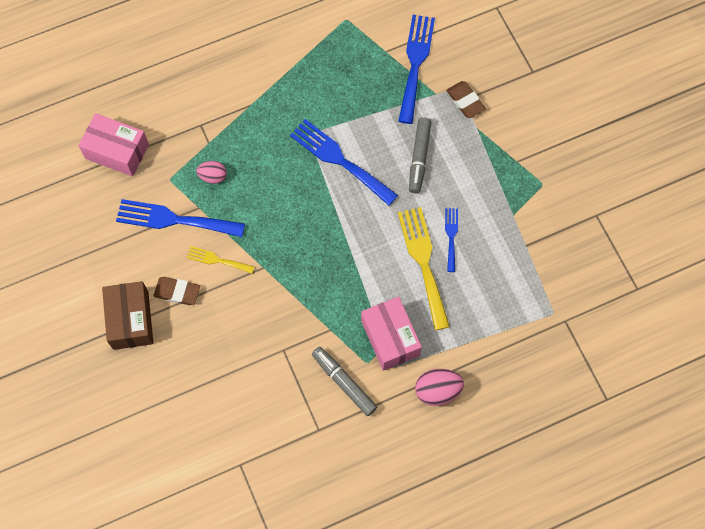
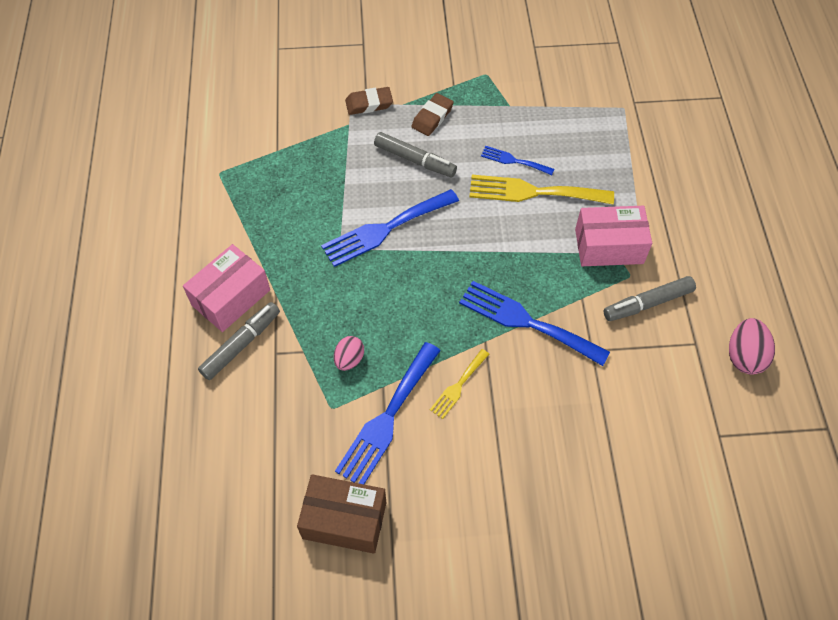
camera: 70 degrees left, 10 degrees down
pink box [78,113,149,177] -> pink box moved to [183,244,270,332]
brown box [102,281,153,350] -> brown box moved to [297,474,386,554]
brown eraser [154,277,200,305] -> brown eraser moved to [411,93,454,136]
blue fork [398,15,435,124] -> blue fork moved to [459,281,610,366]
pink egg [415,369,464,406] -> pink egg moved to [729,318,775,375]
none -> grey marker [198,302,280,380]

